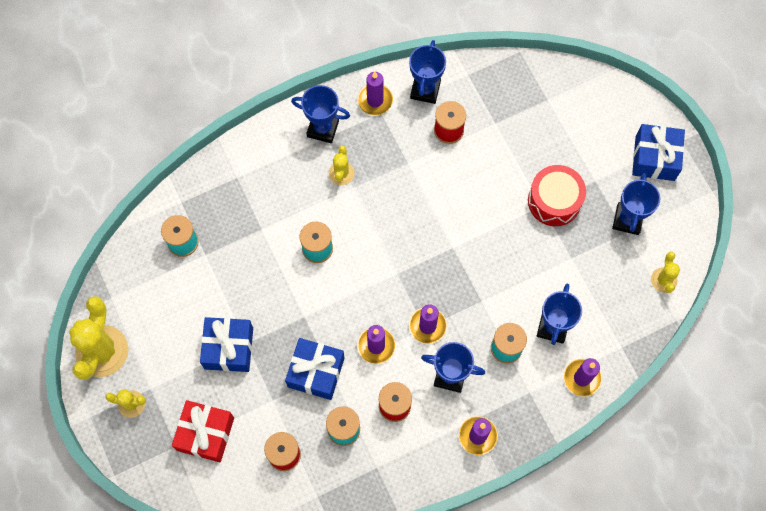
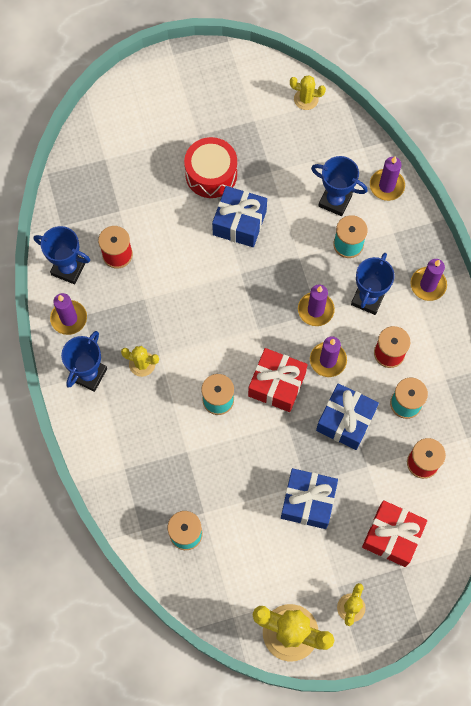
camera: 80 degrees left, 0 degrees up
blue trophy [612,173,660,235] -> none
blue gift [632,124,685,181] -> blue gift moved to [212,186,267,247]
none -> red gift [248,348,308,412]

